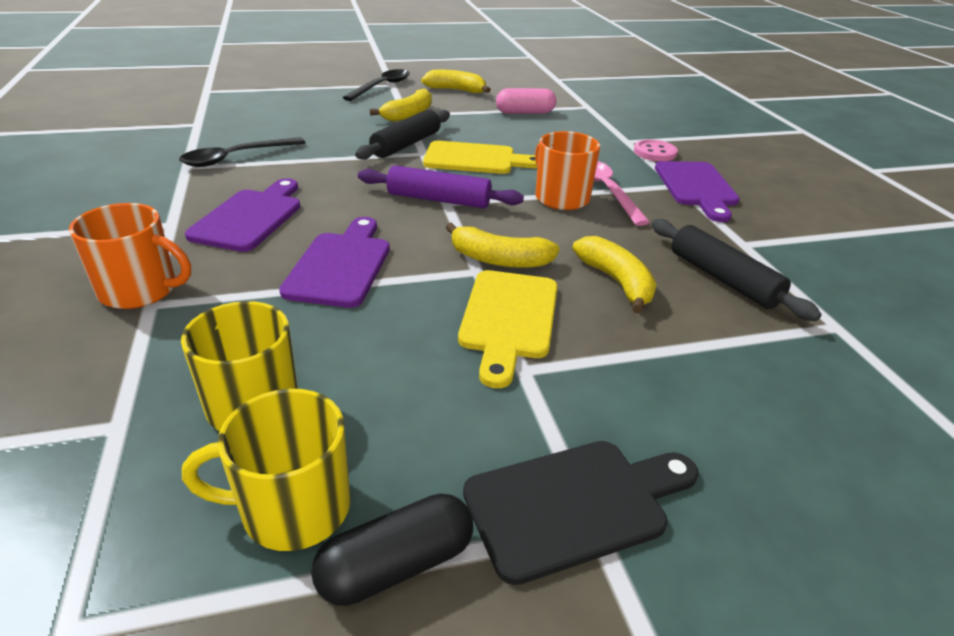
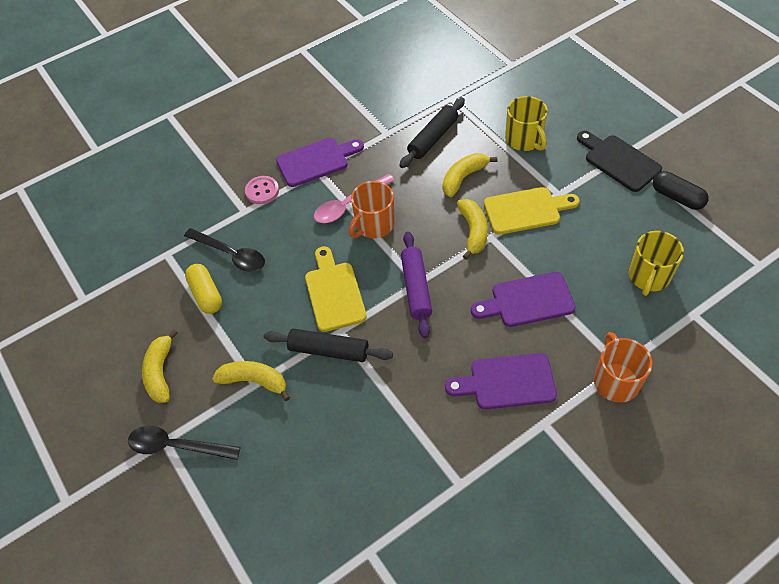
camera: 105 degrees left, 20 degrees up
black spoon [179,137,305,167] -> black spoon moved to [184,228,265,272]
yellow mug [182,389,351,551] -> yellow mug moved to [505,96,548,151]
pink capsule [496,88,556,114] -> yellow capsule [185,264,222,314]

